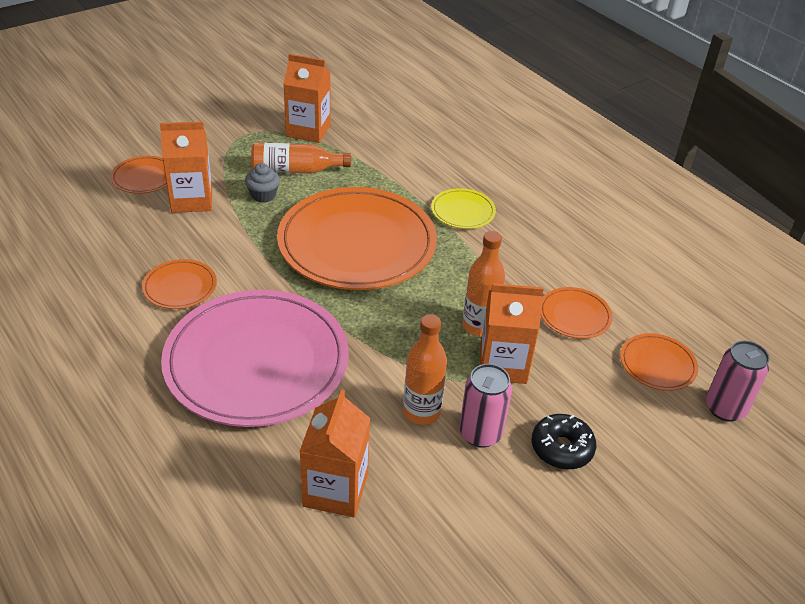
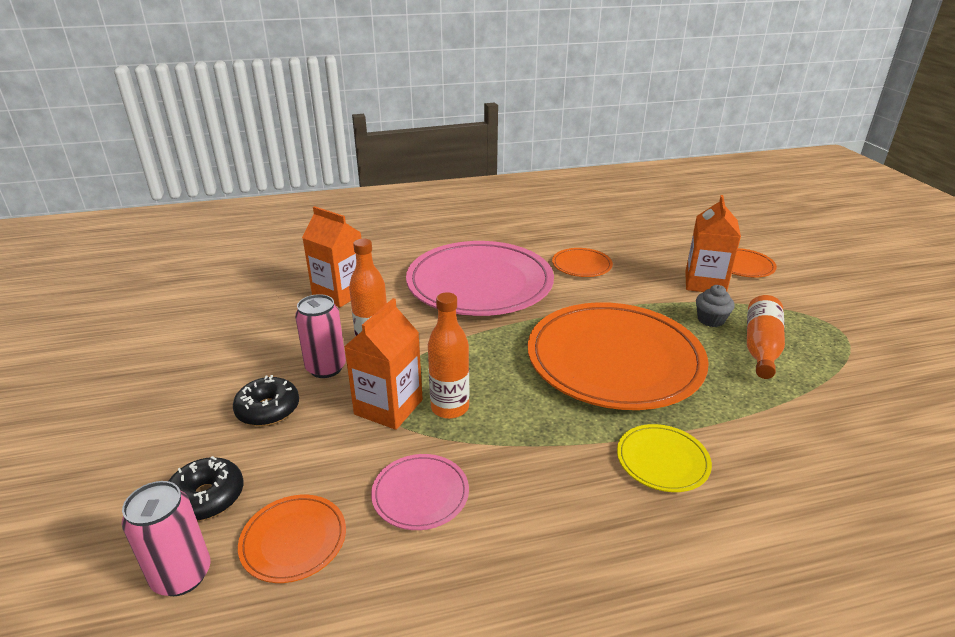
camera: 115 degrees right, 10 degrees down
orange carton [283,54,331,143] -> none
orange plate [541,287,613,339] -> pink plate [371,454,469,530]
none -> black donut [169,456,243,521]

